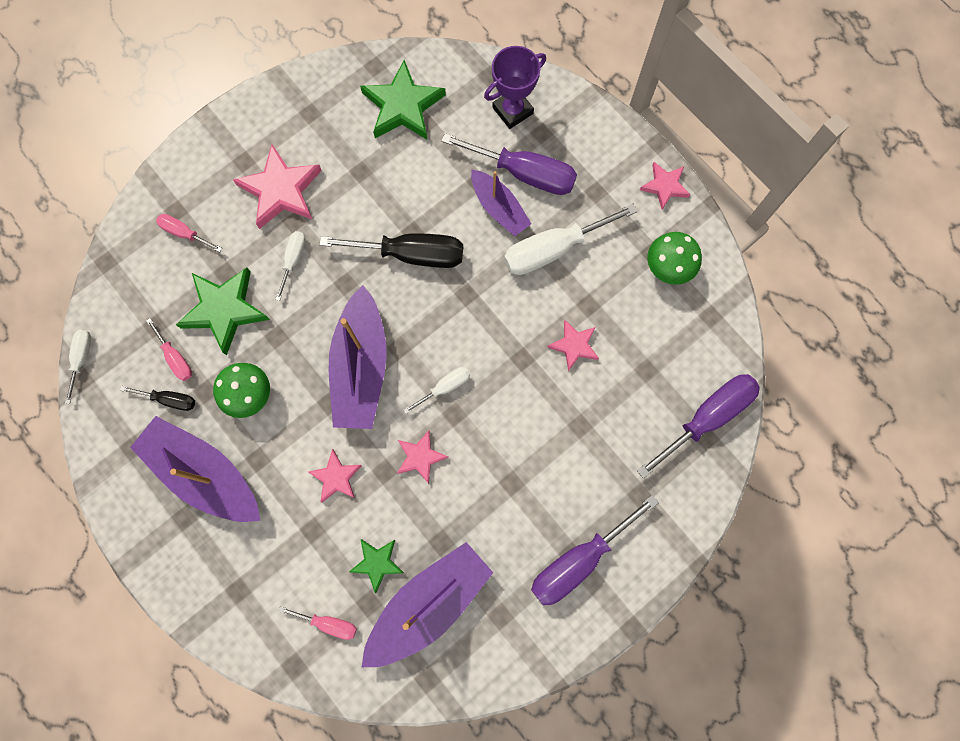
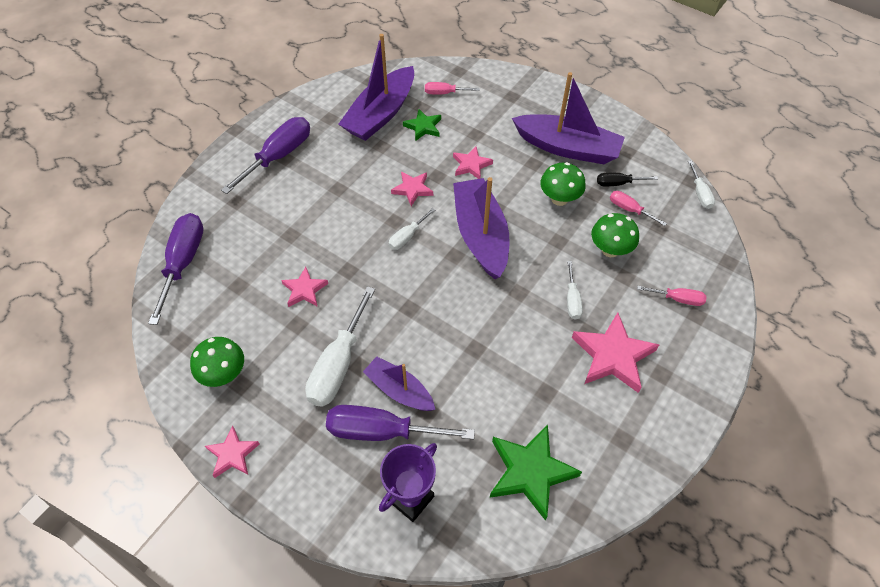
camera: 165 degrees right, 20 degrees down
green star [176,268,270,356] -> green mushroom [591,213,639,257]
black screwdriver [319,233,463,268] -> none
white screwdriver [504,204,638,275] -> white screwdriver turned 150 degrees clockwise [305,286,375,407]
purple screwdriver [637,374,760,479] -> purple screwdriver turned 150 degrees clockwise [148,213,204,325]

